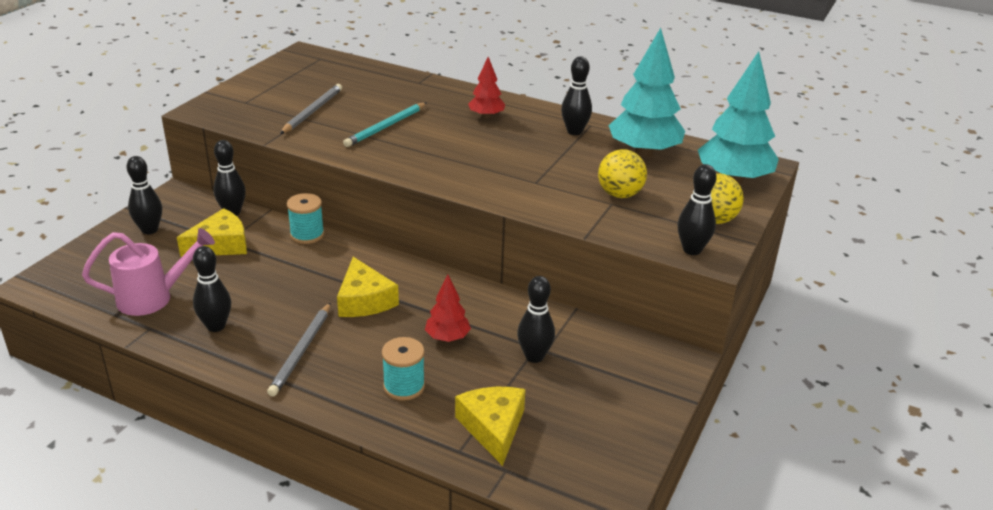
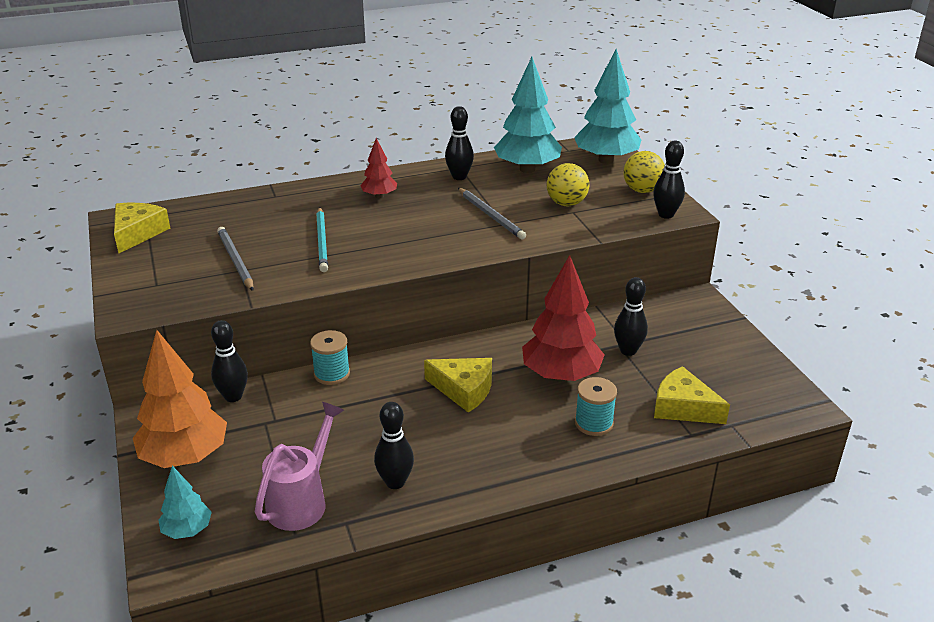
camera: 45 degrees left, 0 degrees up
black bowling pin [127,156,162,234] -> orange tree [133,330,227,468]
yellow cheese [177,208,247,257] -> yellow cheese moved to [114,203,170,253]
grey pencil [267,303,331,397] -> grey pencil moved to [458,188,526,239]
red tree [425,275,471,342] -> red tree [522,255,605,382], size x1.92
none -> turquoise tree [158,466,212,539]

